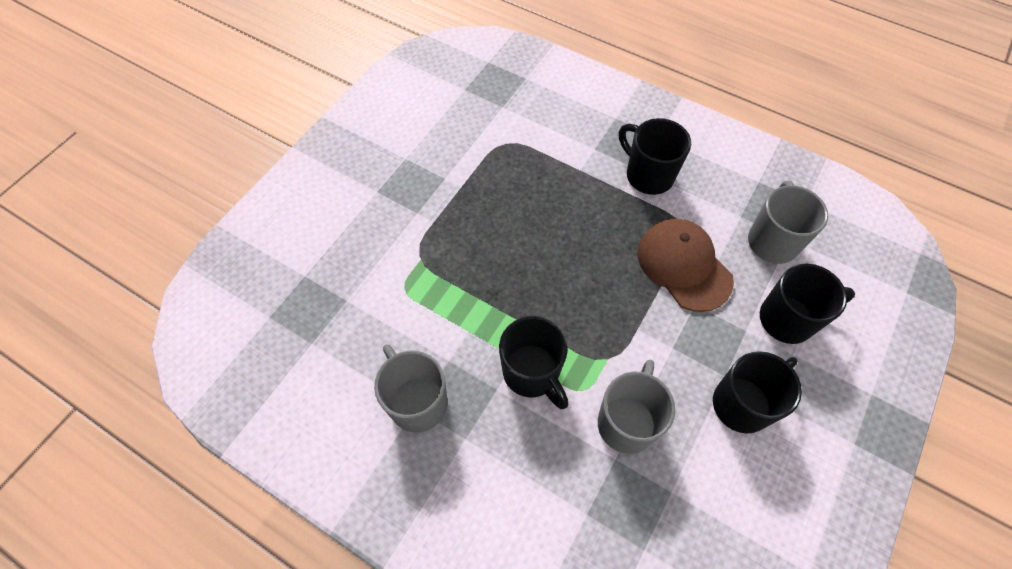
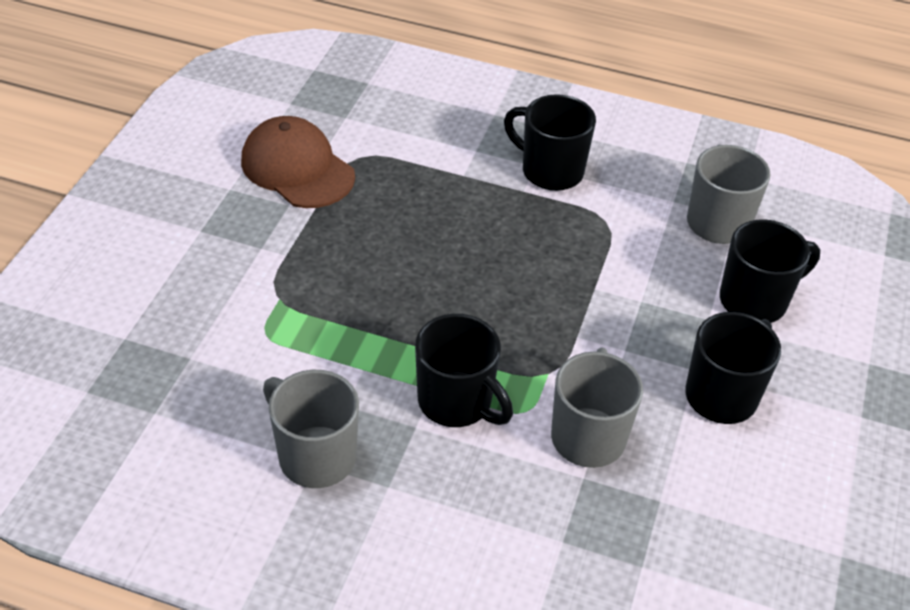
camera: 15 degrees left, 15 degrees down
brown cap [638,219,734,312] -> brown cap moved to [241,116,355,208]

